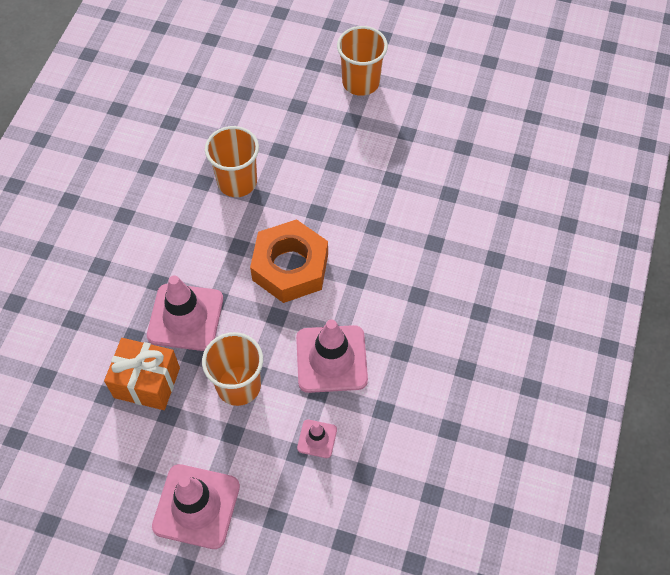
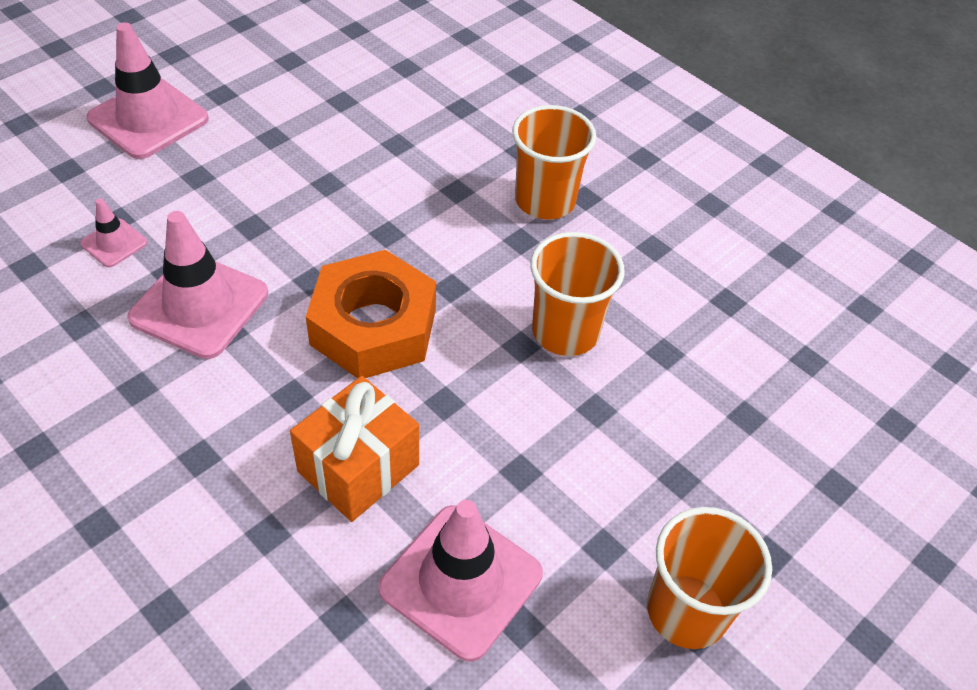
camera: 115 degrees right, 10 degrees down
orange gift [104,338,180,410] -> orange gift moved to [290,376,419,522]
pink traffic cone [147,275,223,351] -> pink traffic cone moved to [378,500,543,662]
orange cup [202,332,263,406] -> orange cup moved to [512,105,596,219]

